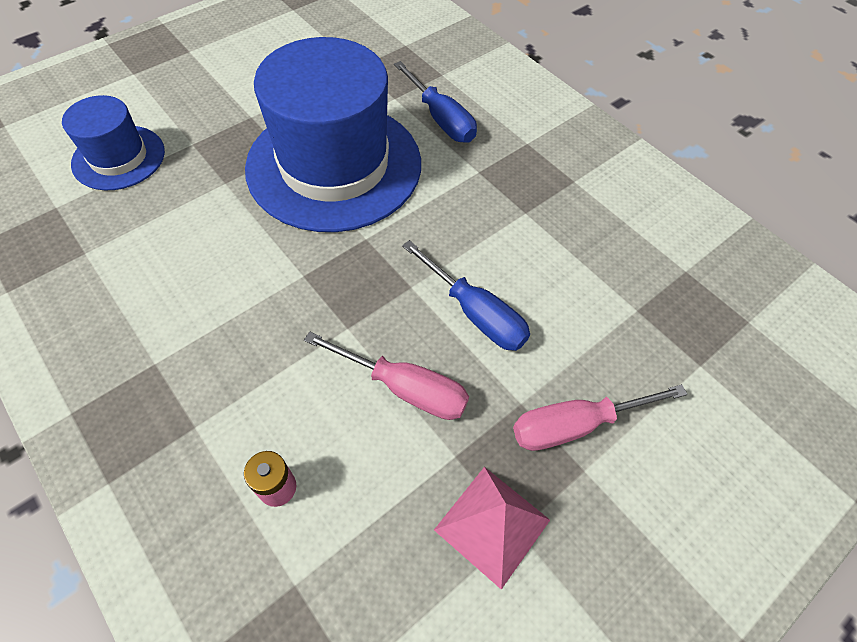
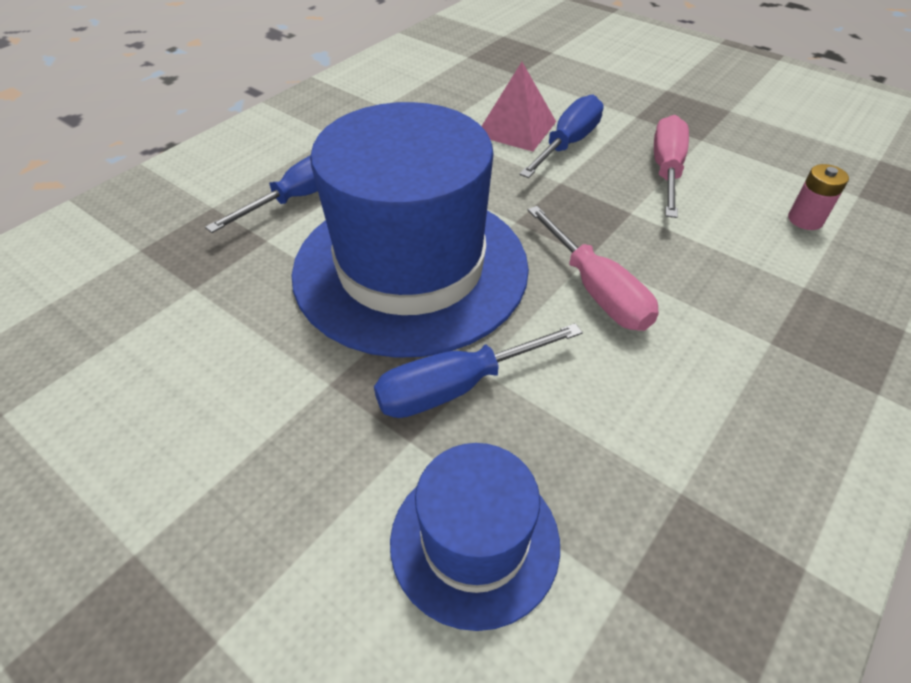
camera: 100 degrees left, 10 degrees down
pink pyramid [434,467,550,590] -> pink pyramid moved to [481,62,556,152]
pink screwdriver [513,384,688,451] -> pink screwdriver moved to [528,206,659,331]
none -> blue screwdriver [374,323,583,418]

